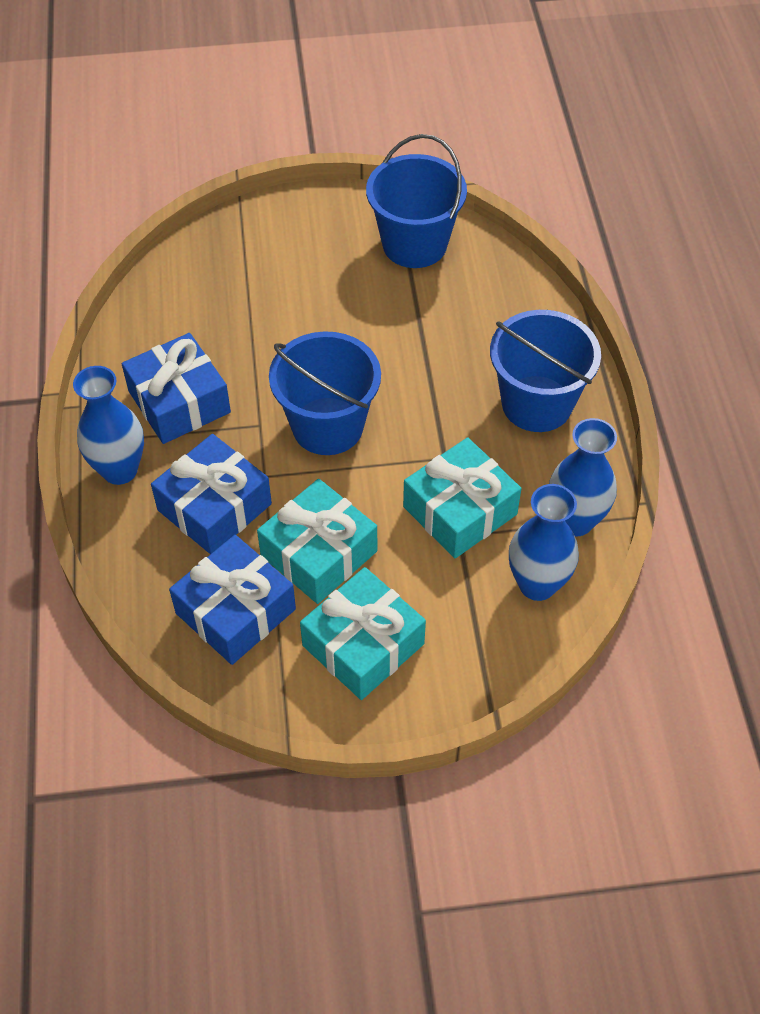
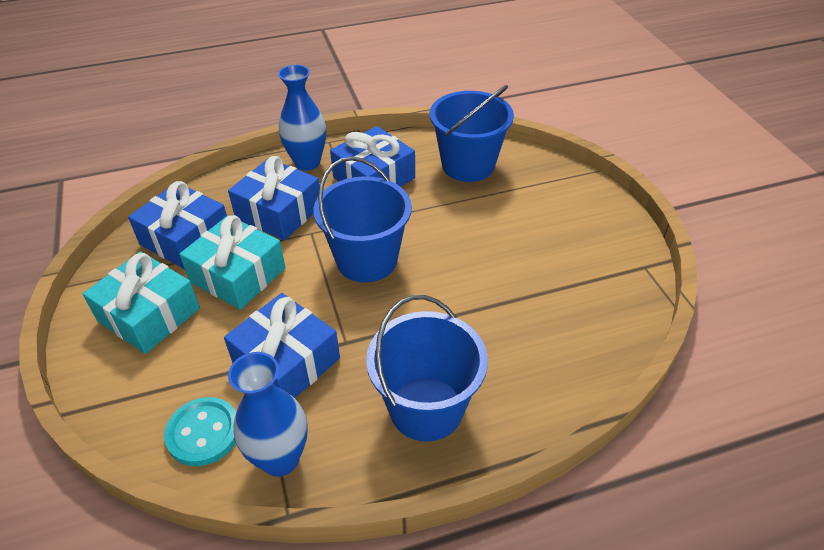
camera: 80 degrees right, 10 degrees down
blue bucket [366,134,467,268] -> blue bucket moved to [430,85,514,182]
turquoise gift [403,437,521,558] -> blue gift [224,293,340,398]
blue vase [509,484,579,601] -> turquoise button [164,397,236,466]

